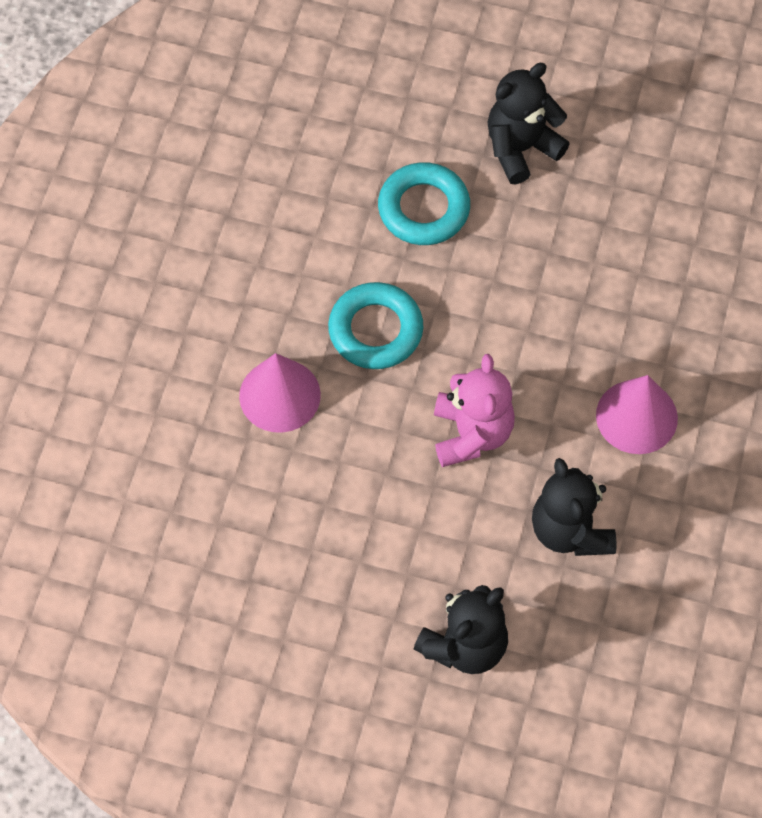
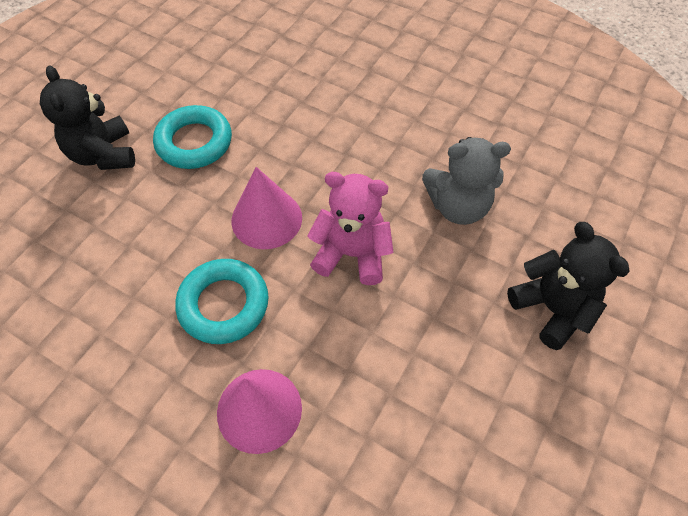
camera: 75 degrees left, 5 degrees down
turquoise ring [378,162,470,245] -> turquoise ring moved to [153,105,232,169]
black teddy bear [532,458,616,556] -> grey teddy bear [422,137,511,225]
pink cone [596,375,678,454] -> pink cone moved to [232,167,302,249]

